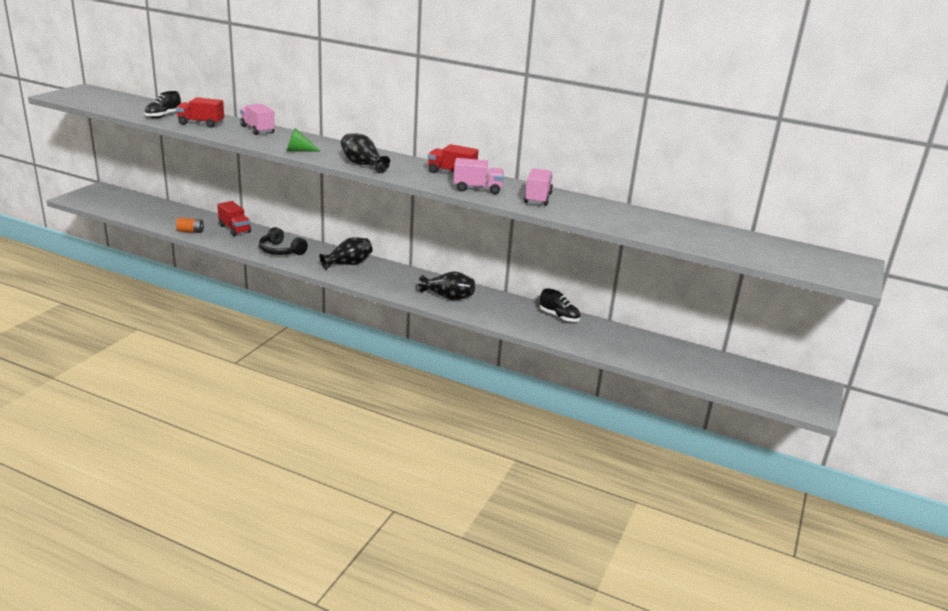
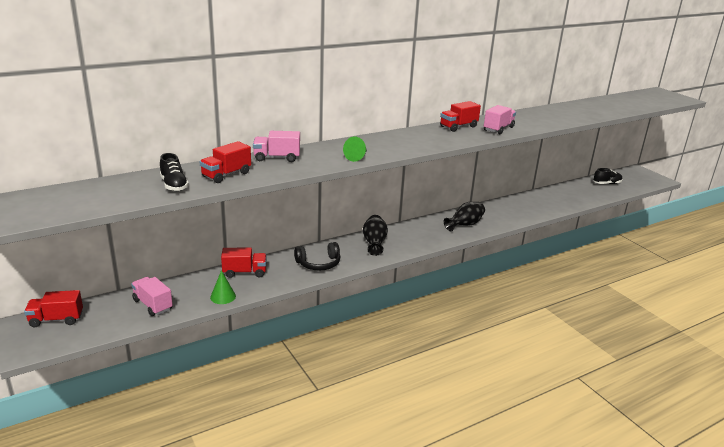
camera: 55 degrees left, 0 degrees up
orange battery [176,218,204,233] -> green cone [210,270,236,304]
black vase [341,133,390,173] -> none
pink truck [524,168,553,206] -> pink truck moved to [131,277,173,316]
black shoe [540,288,581,322] -> black shoe moved to [594,168,623,184]
none -> red truck [24,290,83,327]

